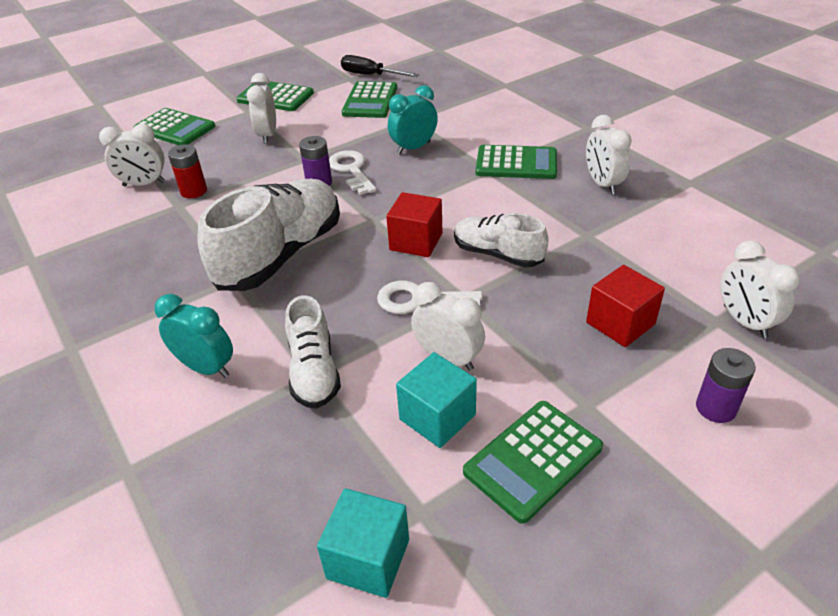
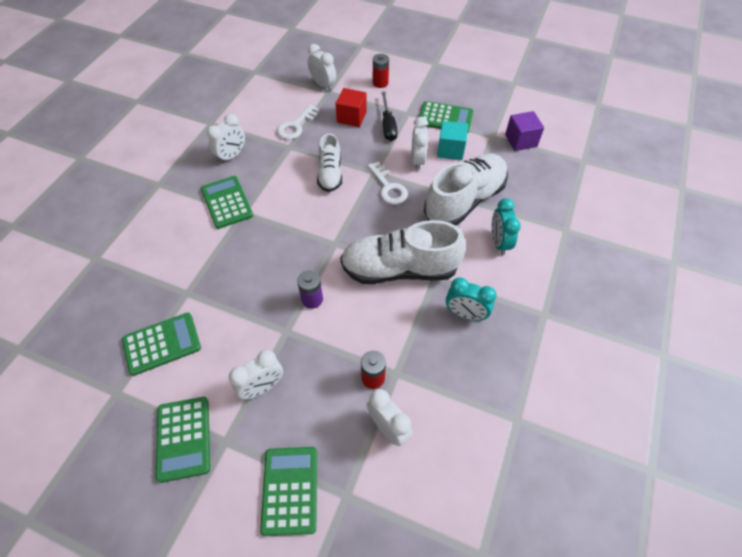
camera: 125 degrees left, 15 degrees up
white shoe [285,296,341,409] -> white shoe [424,153,508,226], size x1.75
turquoise cube [317,488,409,598] -> purple cube [505,111,544,151]
white key [329,150,377,195] -> white key moved to [277,105,319,140]
black screwdriver [341,55,419,77] -> black screwdriver moved to [381,92,397,141]
red cube [386,192,442,257] -> none
turquoise clock [388,85,438,154] -> turquoise clock moved to [446,277,497,321]
purple battery [696,348,756,423] -> red battery [373,54,389,88]
white clock [720,240,800,338] -> white clock turned 75 degrees counterclockwise [307,44,336,91]

